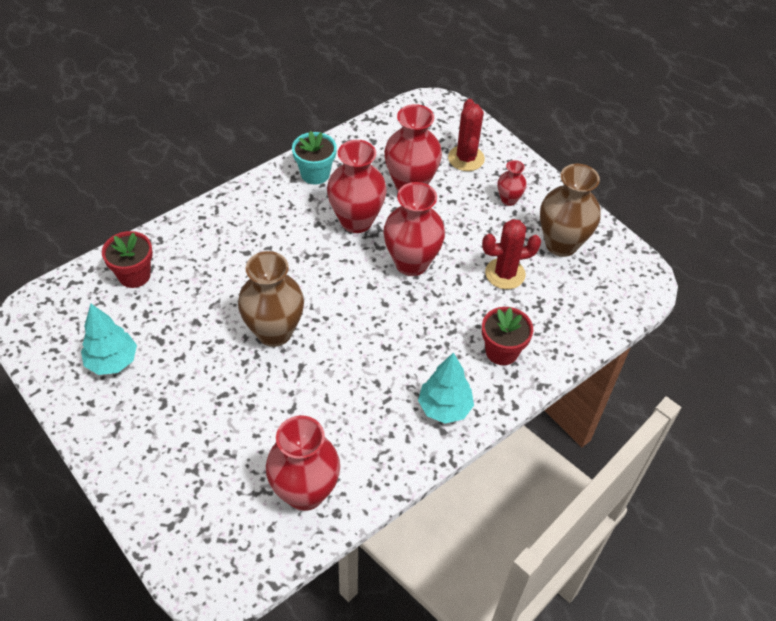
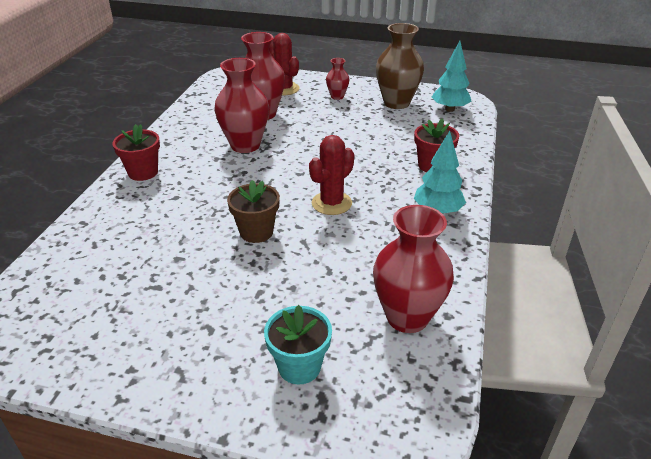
camera: 35 degrees left, 15 degrees down
turquoise tree [81,304,137,375] -> turquoise tree moved to [432,41,471,112]
red flower pot [102,231,153,288] -> red flower pot moved to [112,124,160,181]
brown vase [238,251,304,347] -> brown flower pot [227,180,280,243]
turquoise flower pot [292,131,337,184] -> turquoise flower pot moved to [264,305,332,385]
red vase [383,182,445,276] -> none
red cactus [482,219,541,289] -> red cactus moved to [309,135,354,215]

